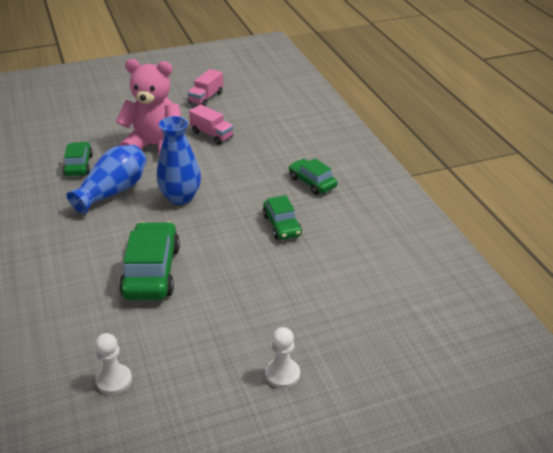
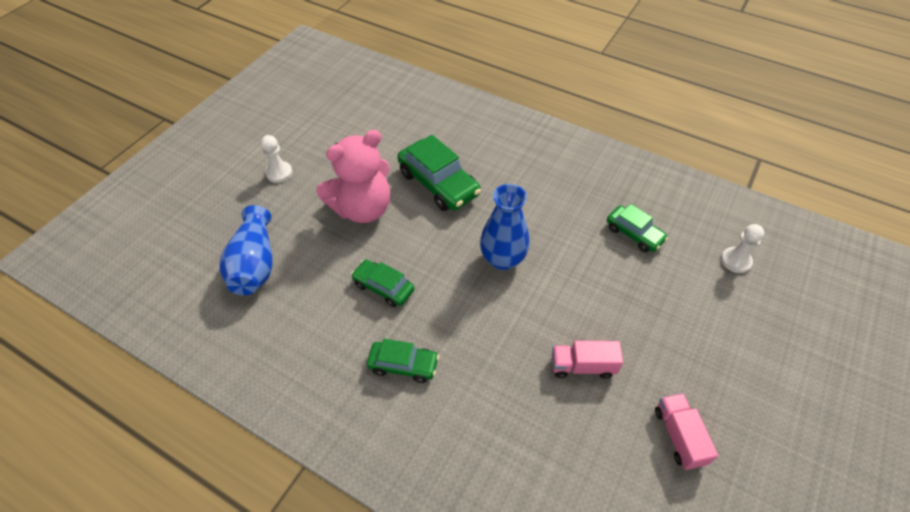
camera: 140 degrees right, 15 degrees up
blue vase [67,145,146,214] -> blue vase moved to [219,205,272,295]
white pawn [95,333,132,395] -> white pawn moved to [721,224,764,273]
pink teddy bear [116,59,181,156] -> pink teddy bear moved to [316,130,390,223]

